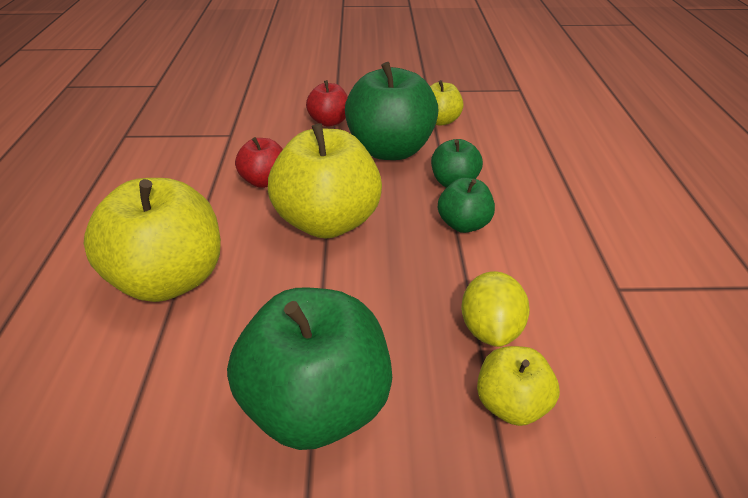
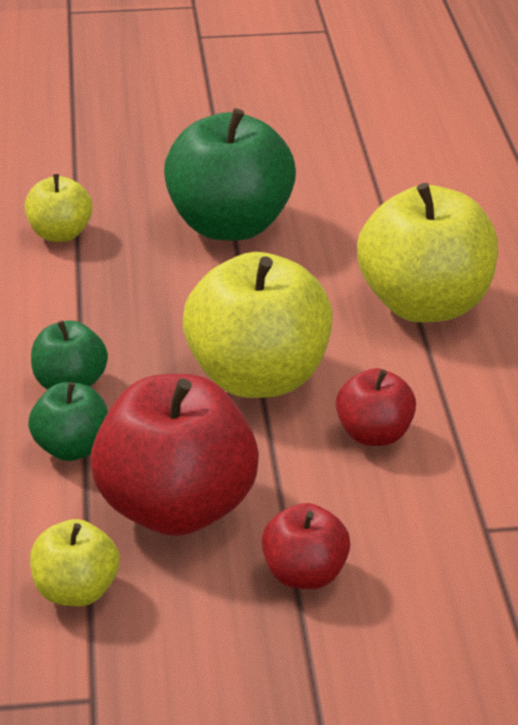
camera: 175 degrees right, 5 degrees down
green apple [345,62,439,160] -> red apple [90,374,259,536]
yellow lemon [461,271,530,347] -> none

